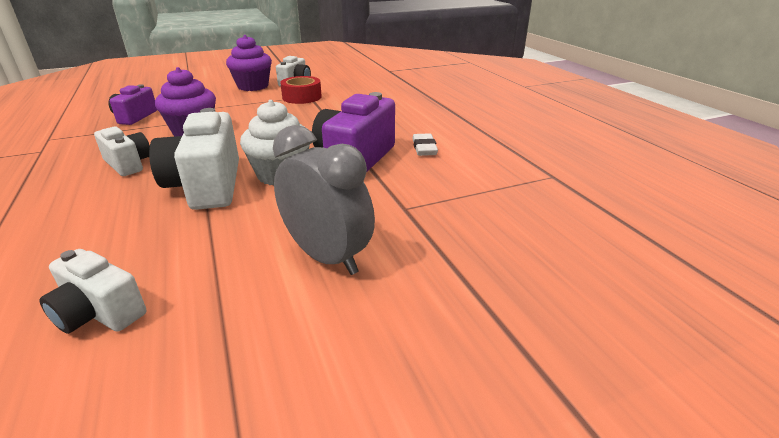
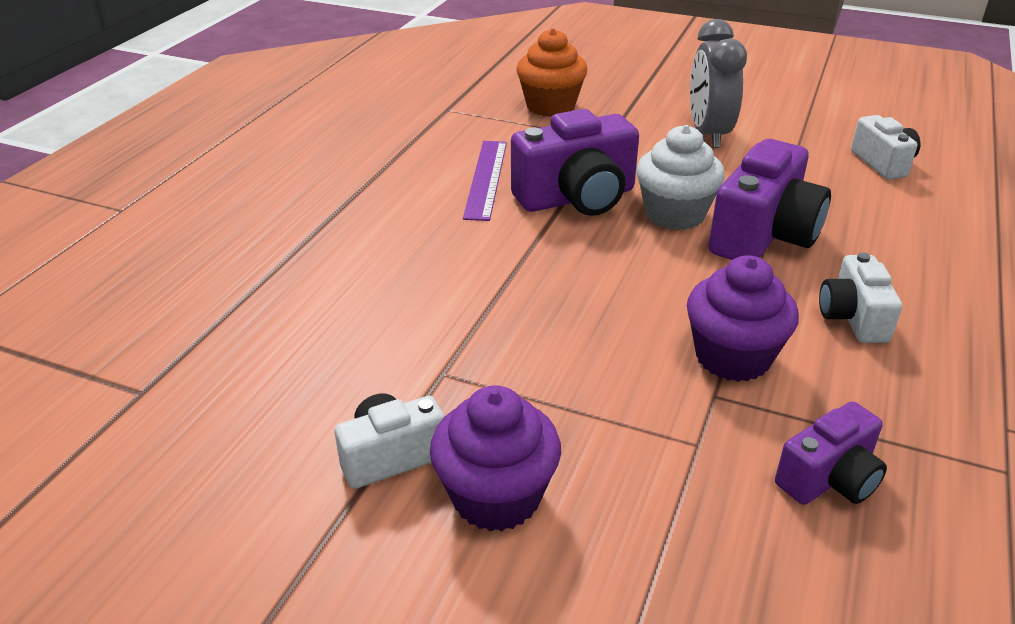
camera: 135 degrees left, 5 degrees up
white camera [149,108,239,210] -> purple camera [708,139,831,260]
red tape [280,76,322,104] -> none
white eraser [412,133,438,156] -> purple ruler [463,141,507,221]
none -> orange cupcake [516,28,587,117]

